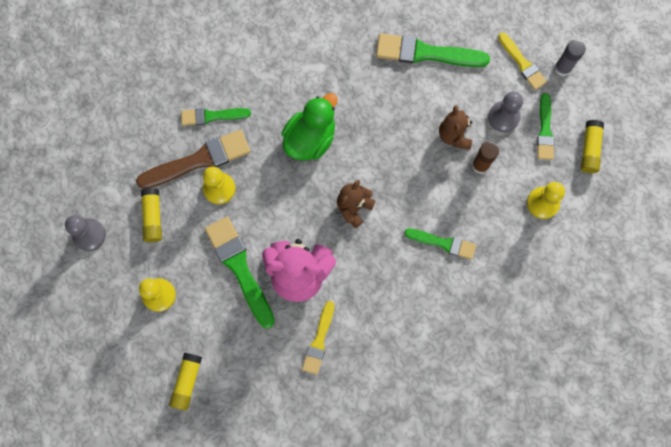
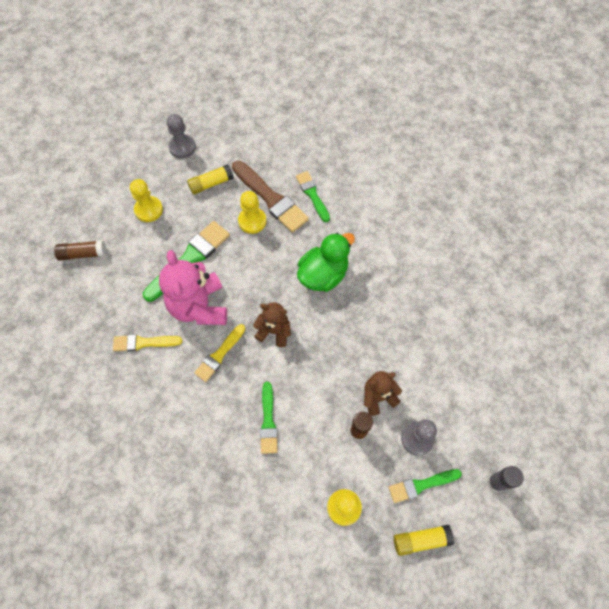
camera: 70 degrees right, 10 degrees down
yellow glue stick [169,353,202,411] -> brown glue stick [54,240,106,261]
green duck [281,93,337,161] -> green duck turned 60 degrees counterclockwise [297,233,355,292]
green brush [376,34,490,67] -> none
yellow brush [498,32,547,90] -> yellow brush moved to [194,324,245,382]

